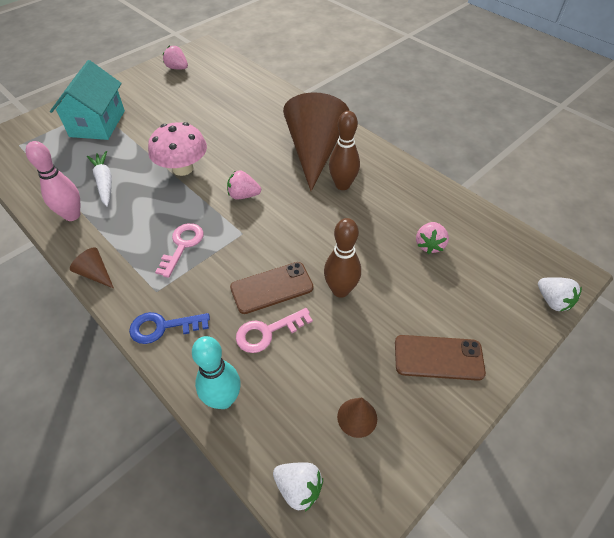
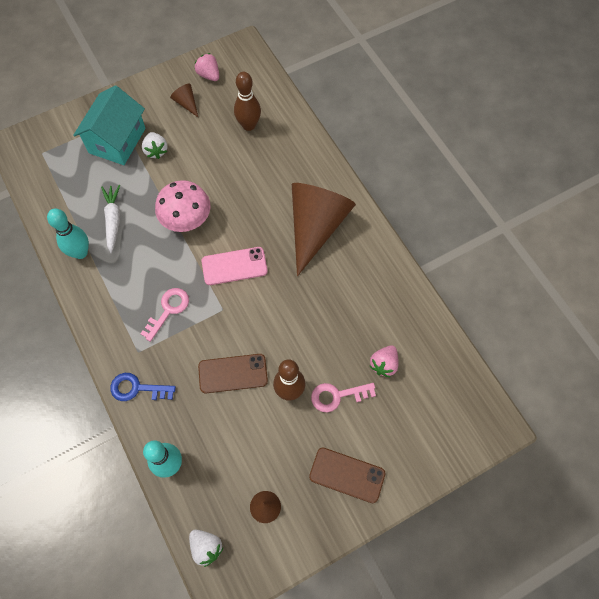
camera: 15 degrees right, 15 degrees up
pink bowling pin [26,141,80,221] -> turquoise bowling pin [47,209,89,259]
brown cone [70,247,114,288] -> brown cone moved to [170,84,198,117]
pink strawberry [227,170,261,199] -> pink phone [202,247,268,285]
pink key [236,308,313,353] -> pink key moved to [311,383,376,412]
brown bowling pin [329,111,360,190] -> brown bowling pin moved to [234,72,261,131]
white strawberry [538,277,582,311] -> white strawberry moved to [142,132,168,159]

